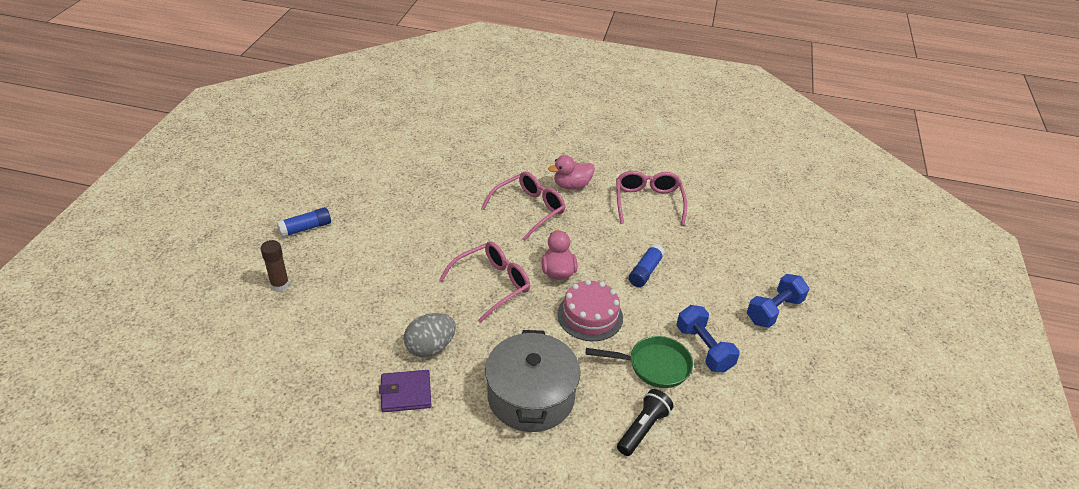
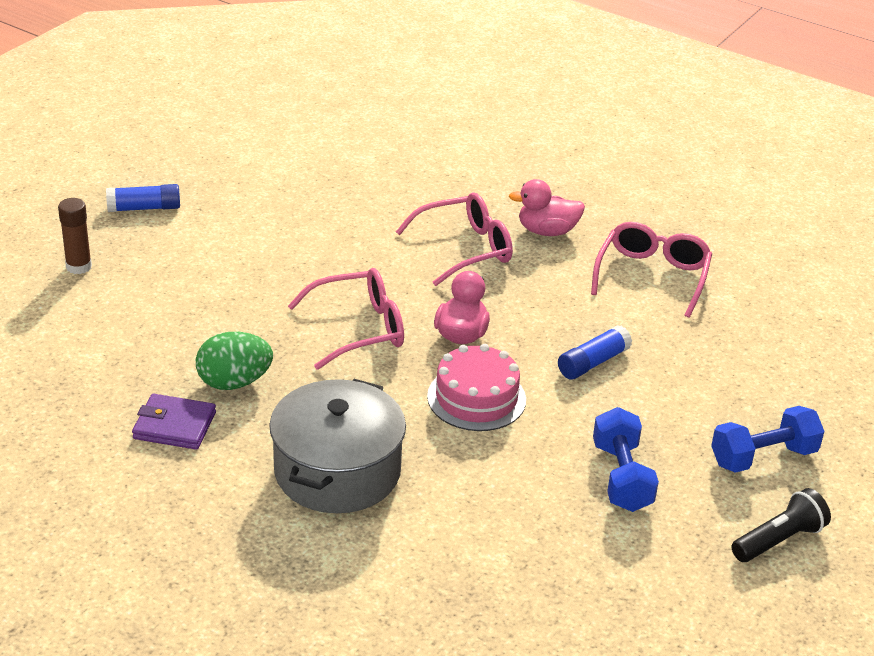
camera: 20 degrees right, 5 degrees down
grey egg [404,313,456,357] -> green egg [196,332,273,390]
green pan [586,336,693,388] -> none
black flashlight [617,389,674,456] -> black flashlight moved to [732,488,831,562]

